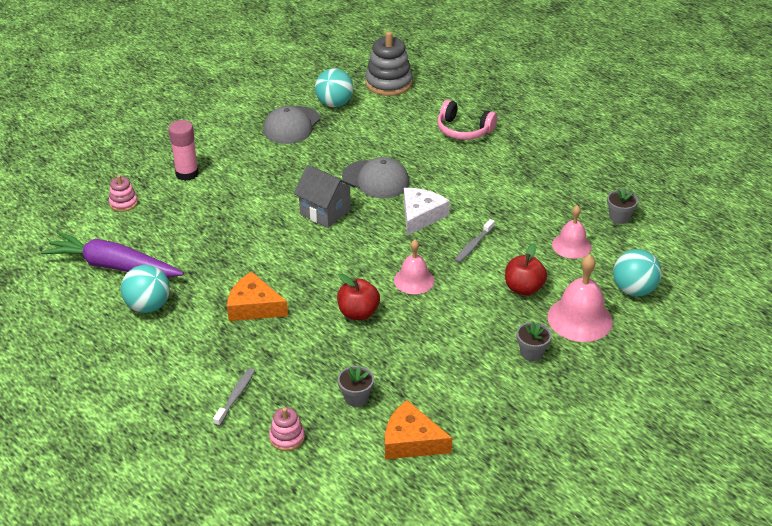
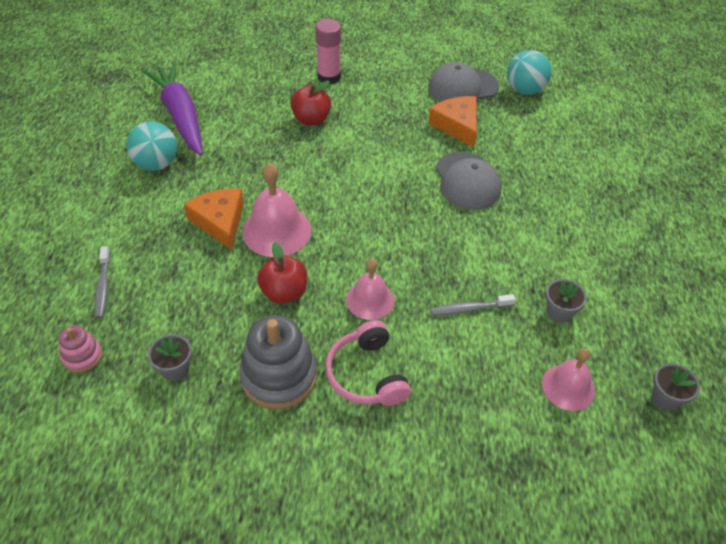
camera: 45 degrees right, 10 degrees up
pink stacking toy [109,175,138,212] -> none
grey toothbrush [213,368,255,426] -> grey toothbrush turned 105 degrees clockwise [94,246,110,319]
grey house [294,165,355,228] -> none
grey stacking toy [365,31,412,96] -> grey stacking toy moved to [239,315,317,409]
orange cheese [385,400,452,459] -> orange cheese moved to [428,96,477,148]
white cheese [404,188,450,236] -> none
pink headphones [437,100,497,140] -> pink headphones moved to [325,320,411,406]
red apple [505,243,547,296] -> red apple moved to [291,81,331,126]
grey flower pot [517,321,552,361] -> grey flower pot moved to [546,279,587,323]
pink bell [547,254,613,342] -> pink bell moved to [242,163,311,257]
turquoise ball [613,249,662,296] -> none

